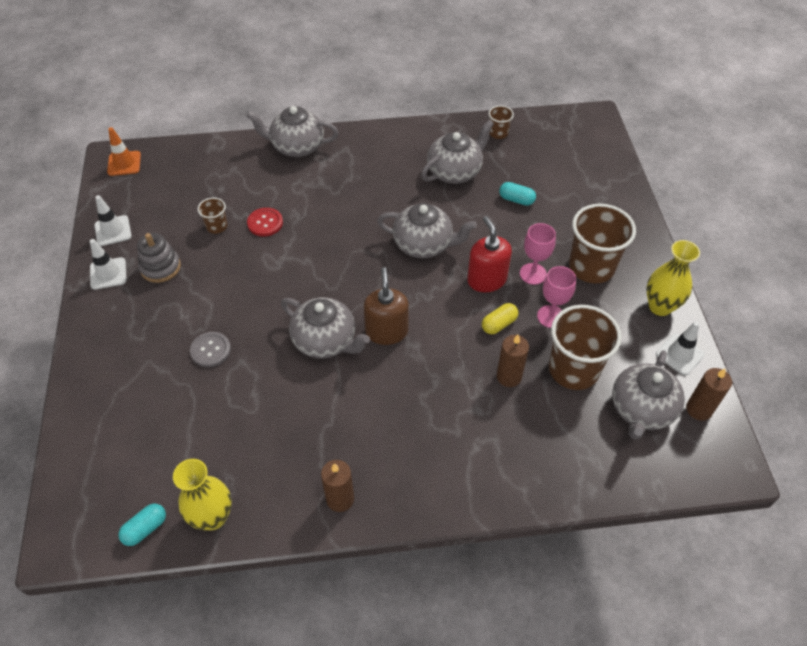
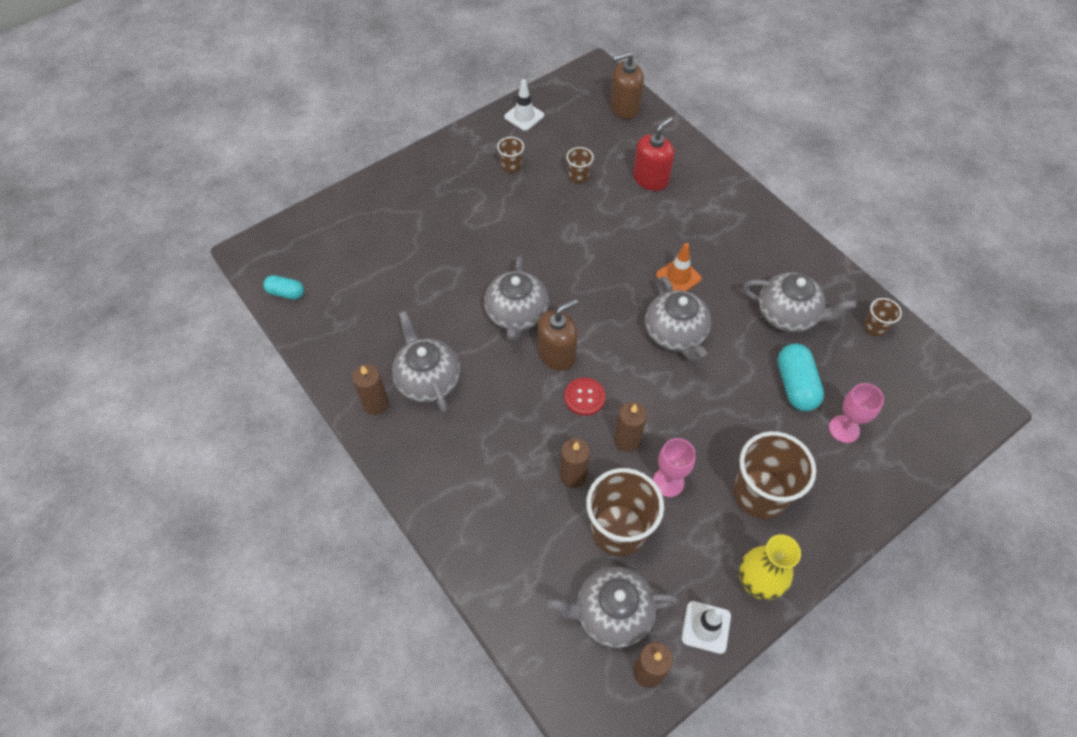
camera: 60 degrees right, 5 degrees up
white traffic cone [90,239,127,290] -> none
orange traffic cone [107,127,141,176] -> orange traffic cone moved to [656,243,702,291]
grey stacking toy [137,233,181,283] -> brown cup [497,137,524,173]
yellow vase [173,459,232,530] -> none
grey button [190,332,231,367] -> none
grey teapot [246,106,339,157] -> grey teapot moved to [392,311,460,413]
red button [247,208,283,237] -> red button moved to [564,378,606,416]
red soap dispenser [467,216,512,292] -> red soap dispenser moved to [633,117,674,191]
yellow capsule [482,303,518,334] -> brown candle [614,402,647,452]
turquoise capsule [499,182,536,206] -> turquoise capsule [777,343,824,411], size x1.64
pink goblet [520,223,556,285] -> pink goblet moved to [829,383,884,443]
none -> brown soap dispenser [610,52,644,119]

